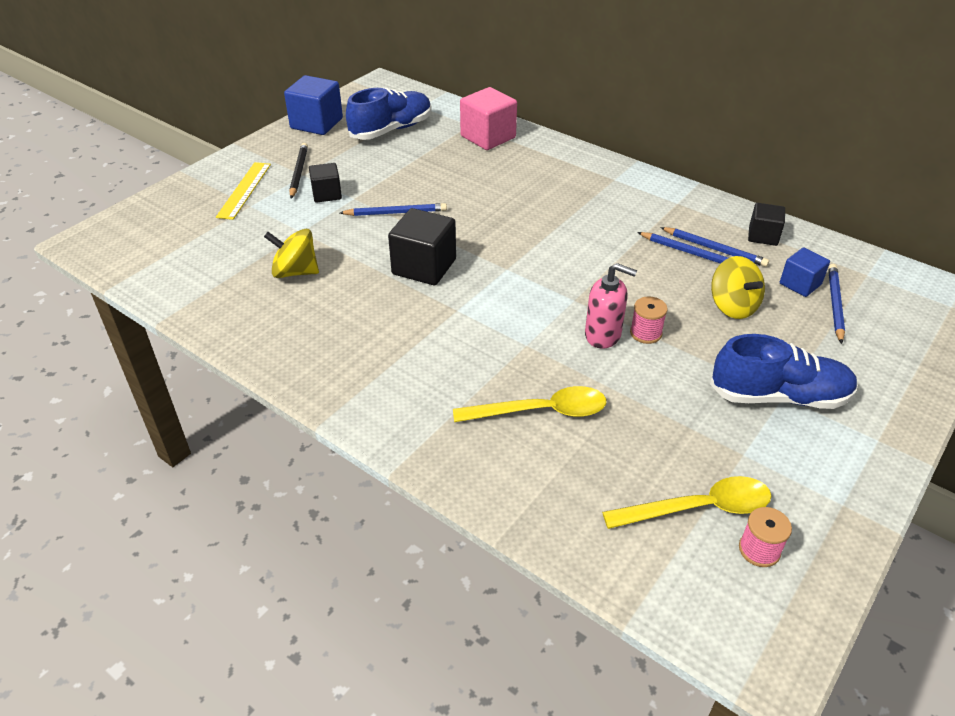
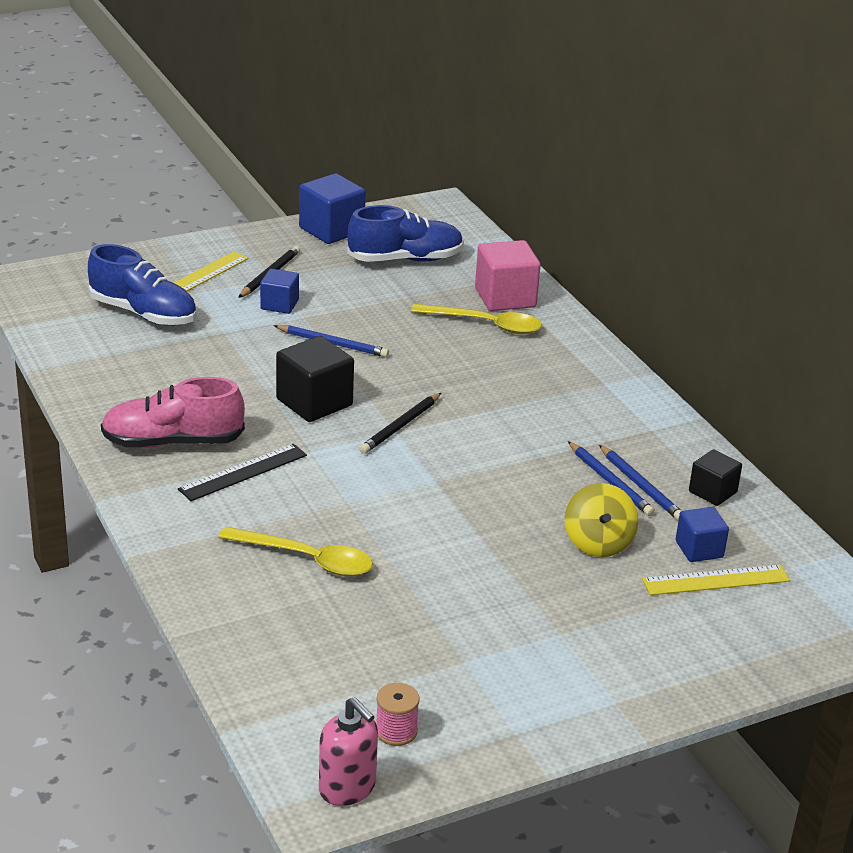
camera: 25 degrees right, 10 degrees down
yellow spinning top [264,229,319,278] -> none
black cube [309,163,342,203] -> blue cube [260,269,299,314]
pink soap dispenser [585,263,637,349] -> pink soap dispenser moved to [319,697,378,806]
yellow spoon [602,476,771,529] -> yellow spoon moved to [411,304,542,334]
pink spool [630,296,667,344] -> none
blue shoe [710,334,858,409] -> blue shoe moved to [88,244,196,326]
blue pencil [828,264,845,344] -> yellow ruler [642,565,790,595]
none -> pink shoe [101,377,245,448]
none -> black ruler [178,444,307,501]
none -> black pencil [359,393,441,454]

